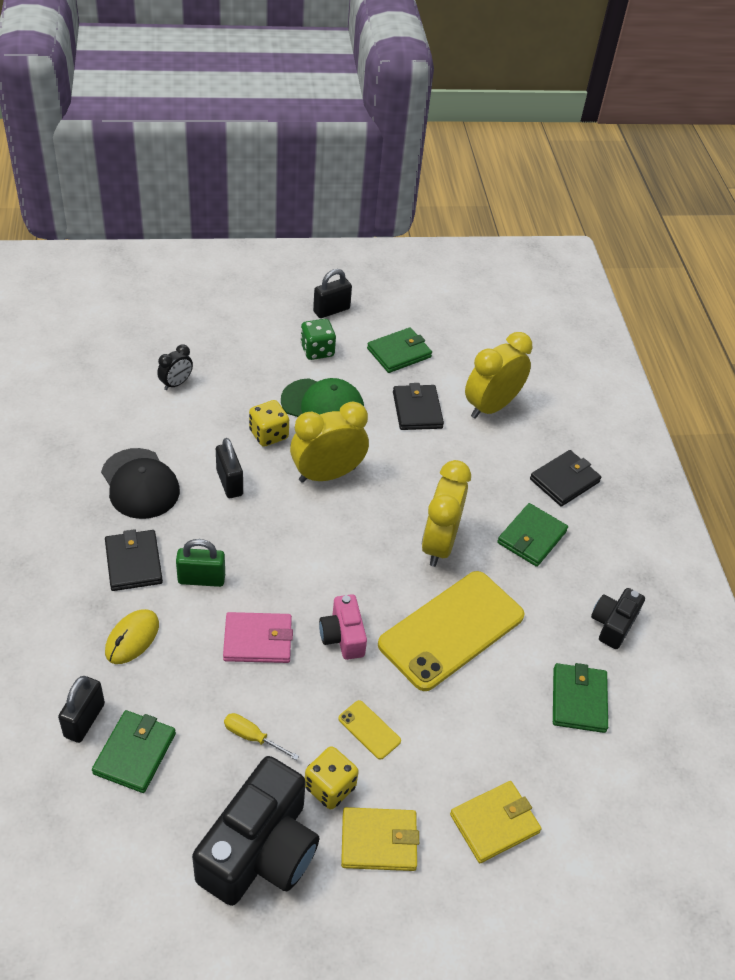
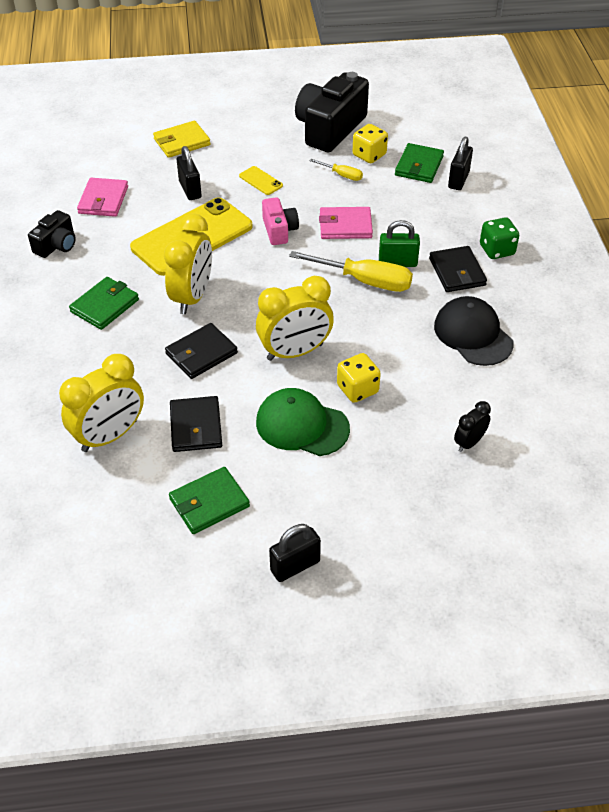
camera: 175 degrees left, 0 degrees up
yellow mouse [105,609,159,664] -> none
black padlock [216,438,243,498] -> black padlock moved to [177,146,202,200]
green dice [300,319,336,360] -> green dice moved to [480,217,519,259]
yellow dice [305,746,359,809] -> yellow dice moved to [352,124,388,163]
yellow wallet [341,807,419,871] -> none
black wallet [530,450,601,507] -> black wallet moved to [165,323,238,379]
green wallet [553,663,608,733] -> pink wallet [77,178,128,217]
none -> yellow screwdriver [289,251,413,292]

